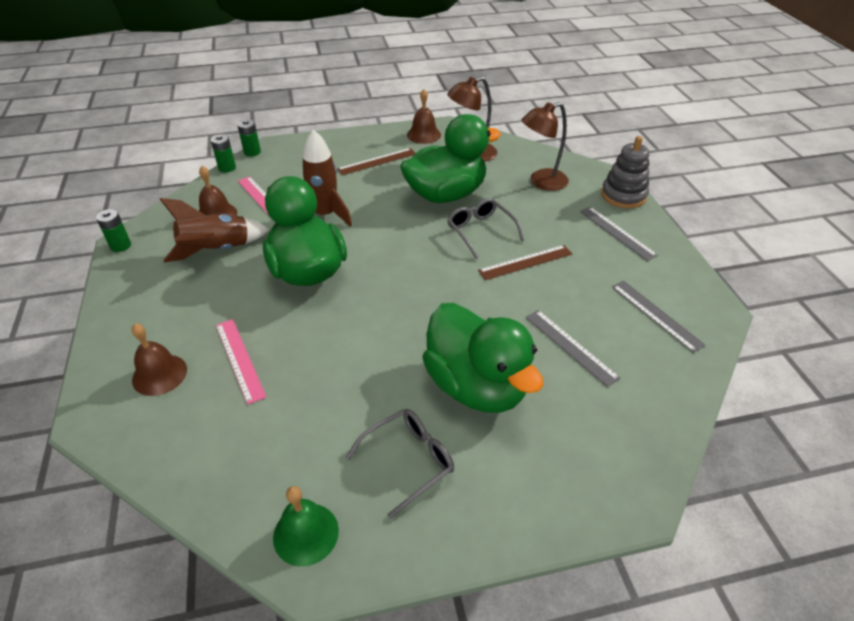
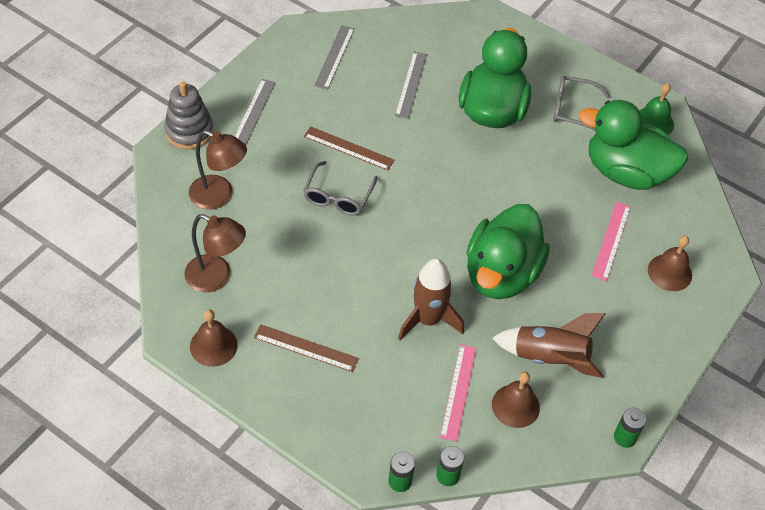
camera: 135 degrees left, 10 degrees up
green duck [400,114,501,203] -> green duck moved to [579,100,688,190]

